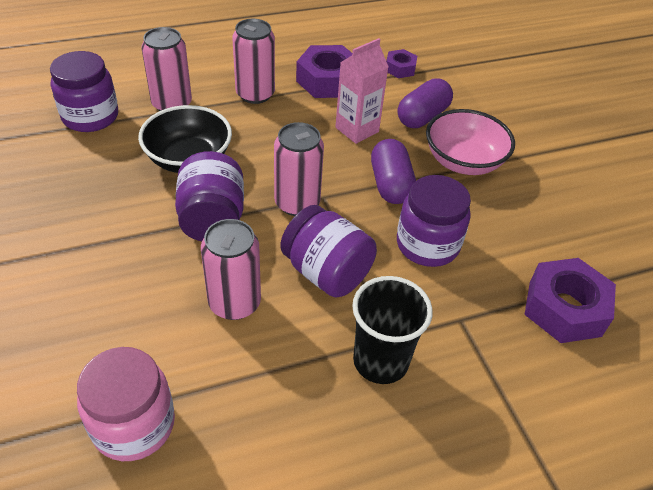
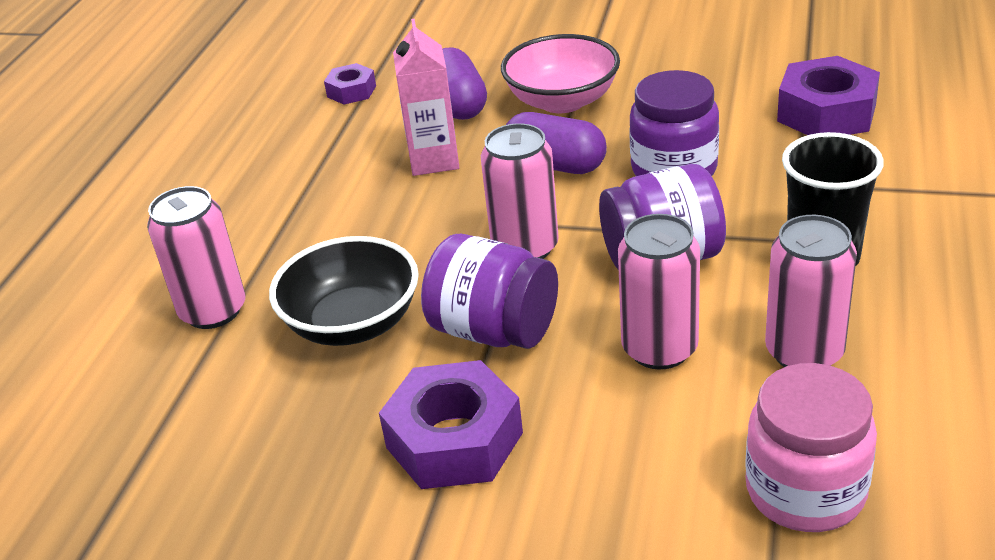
camera: 50 degrees left, 10 degrees down
purple jar [50,51,118,132] -> none
pink can [232,19,275,104] -> pink can moved to [765,215,857,367]
purple nut [296,45,352,98] -> purple nut moved to [379,360,523,489]

